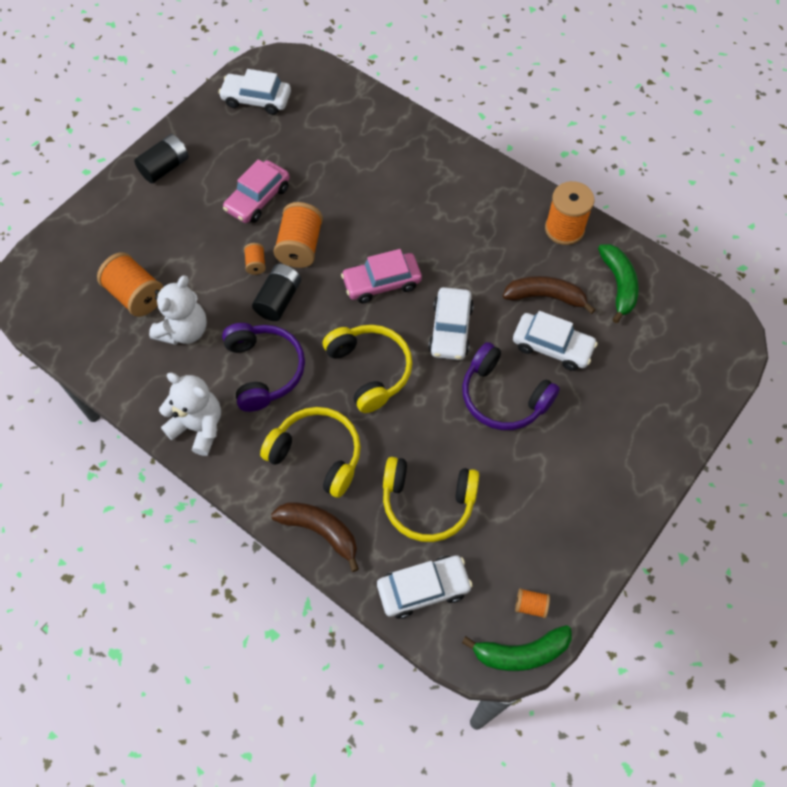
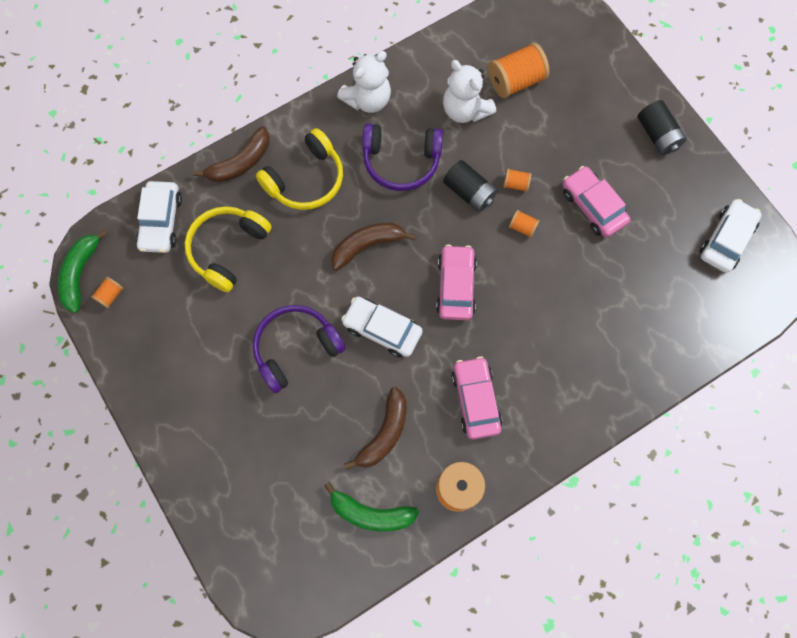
camera: 110 degrees right, 10 degrees up
orange spool [273,202,323,268] -> orange spool [509,210,540,238], size x0.49
yellow headphones [323,325,412,413] -> brown banana [331,222,416,271]
white car [513,311,598,371] -> none
none -> pink car [452,356,503,440]

